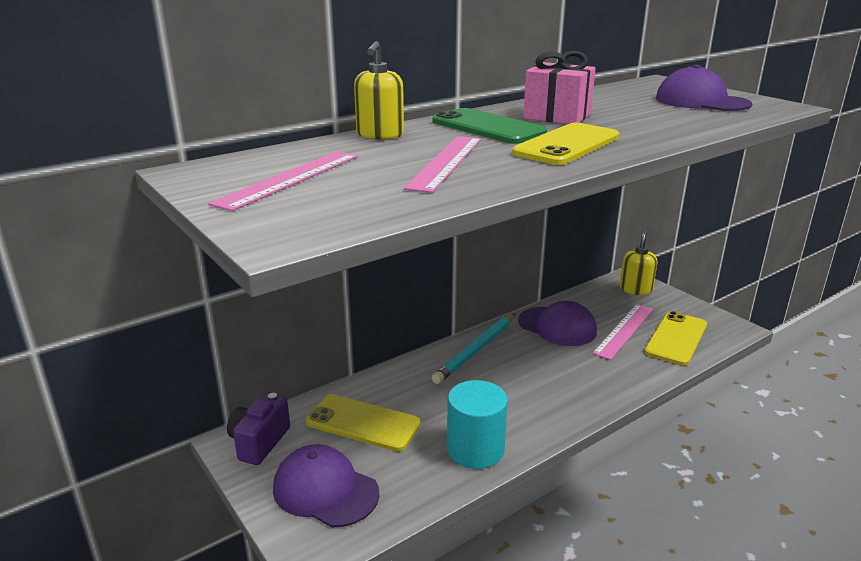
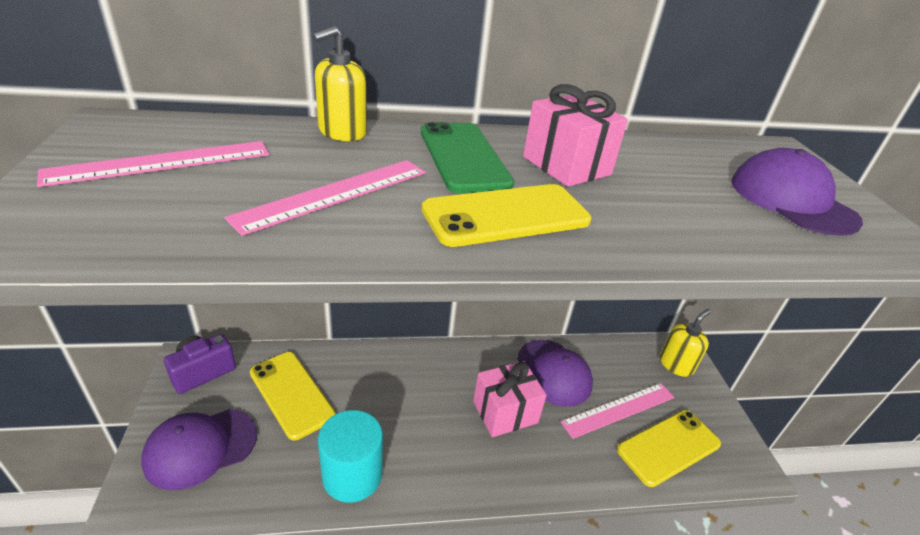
camera: 25 degrees right, 10 degrees up
purple cap [273,444,379,527] -> purple cap turned 90 degrees counterclockwise [141,409,257,490]
turquoise pencil [432,314,515,384] -> none
none -> pink gift [473,361,547,437]

